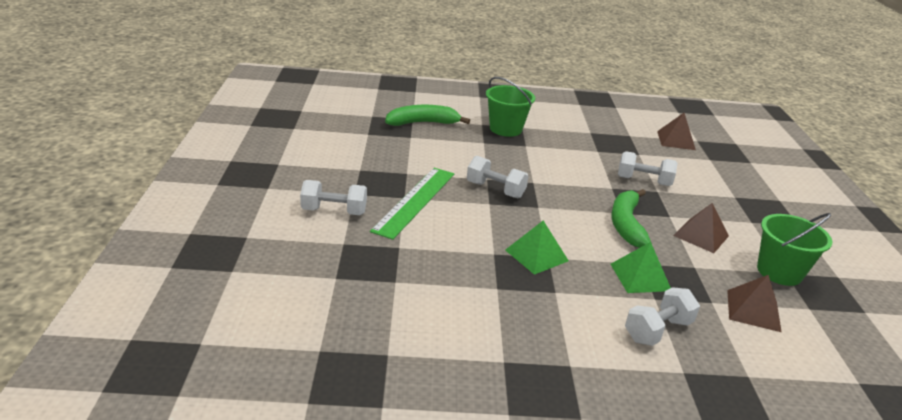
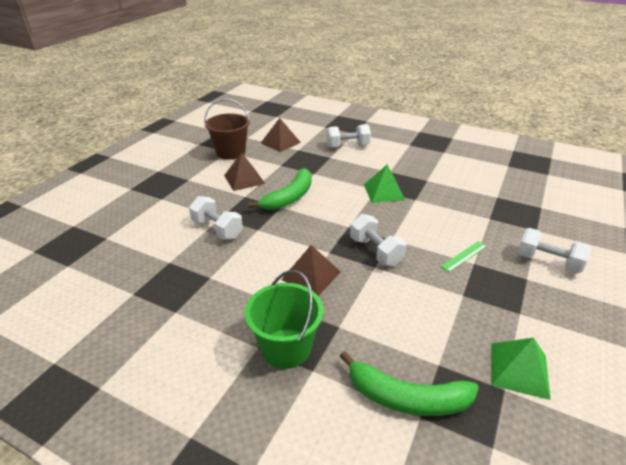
camera: 150 degrees left, 5 degrees up
green ruler [370,168,454,240] -> green ruler [440,241,487,272], size x0.45
green pyramid [611,242,671,293] -> green pyramid moved to [491,338,551,400]
brown pyramid [657,113,696,150] -> brown pyramid moved to [281,245,341,296]
green bucket [757,213,833,286] -> brown bucket [204,99,250,160]

